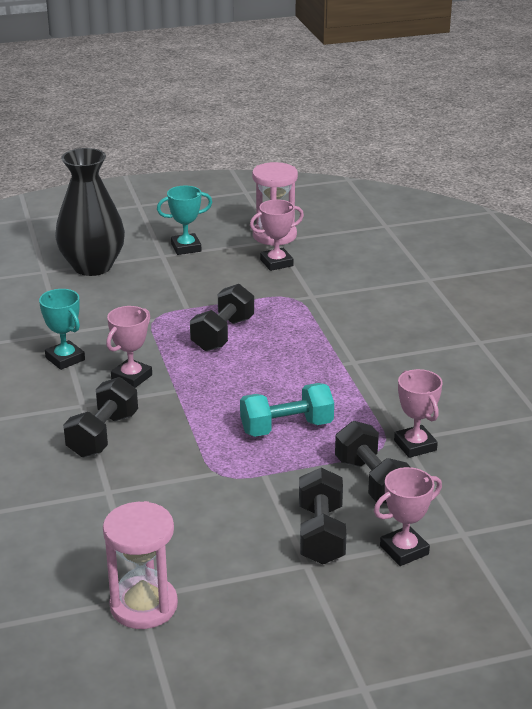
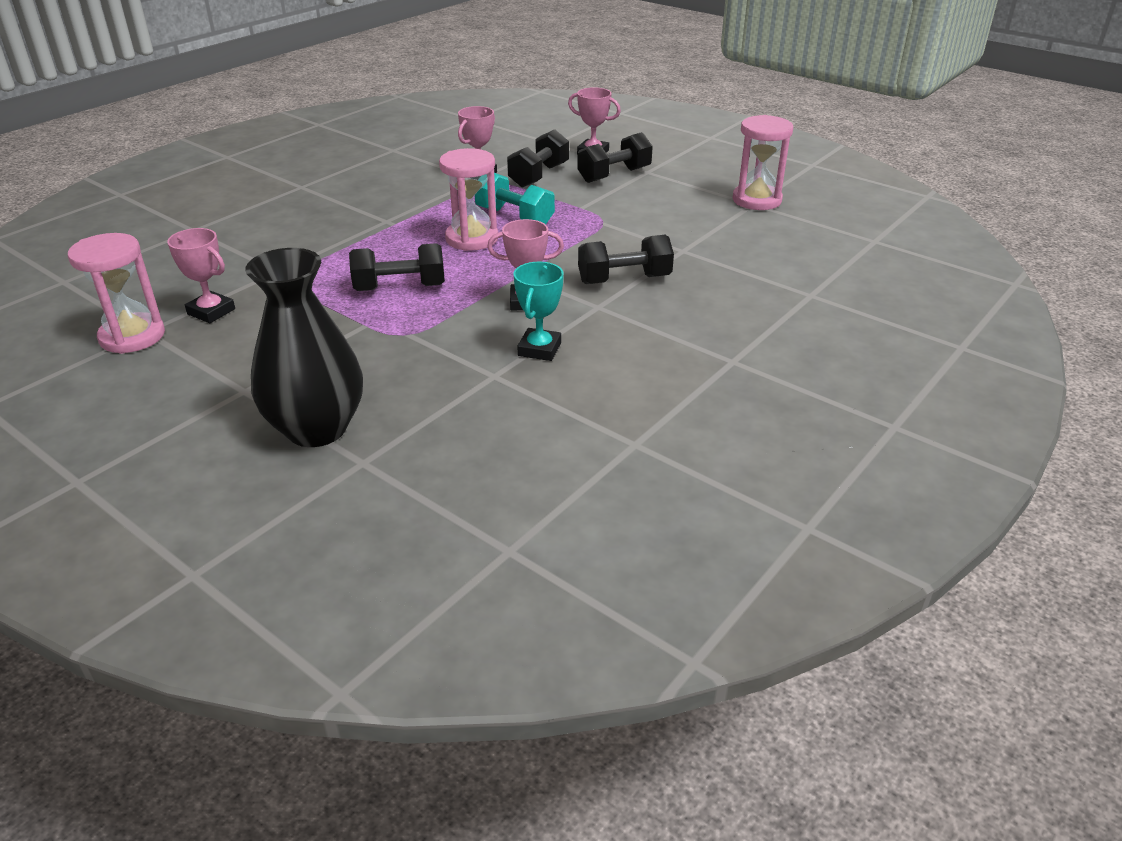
camera: 125 degrees left, 5 degrees up
turquoise trophy [157,186,212,255] -> none
none -> pink hourglass [439,148,498,251]

